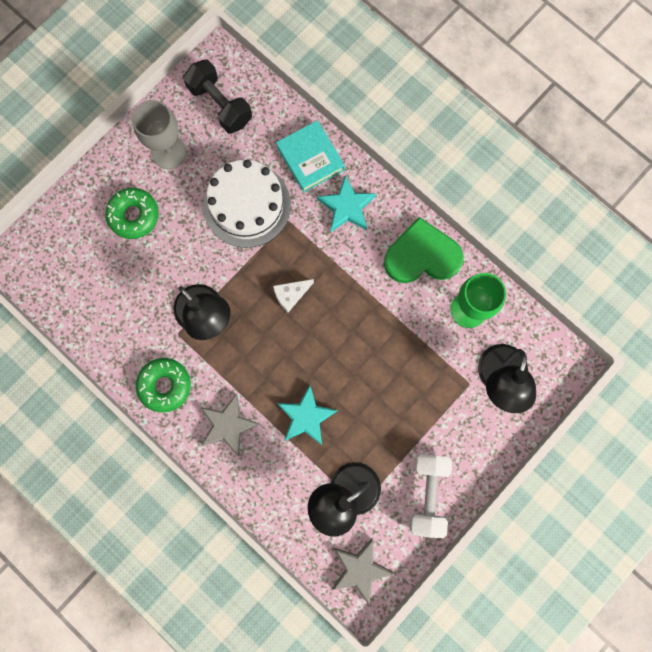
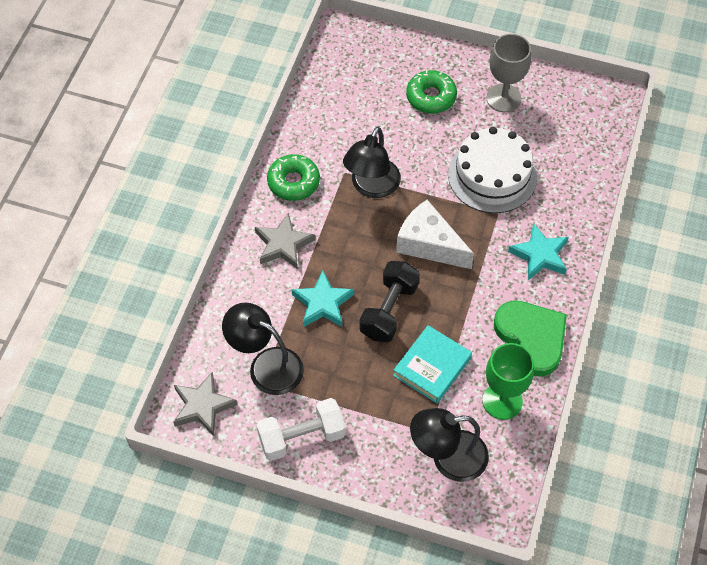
camera: 65 degrees right, 20 degrees down
black dumbbell [183,59,252,134] -> black dumbbell moved to [359,261,420,342]
white cheese [273,279,314,313] -> white cheese [396,200,474,269], size x1.84
turquoise book [276,120,345,193] -> turquoise book moved to [393,325,472,403]

